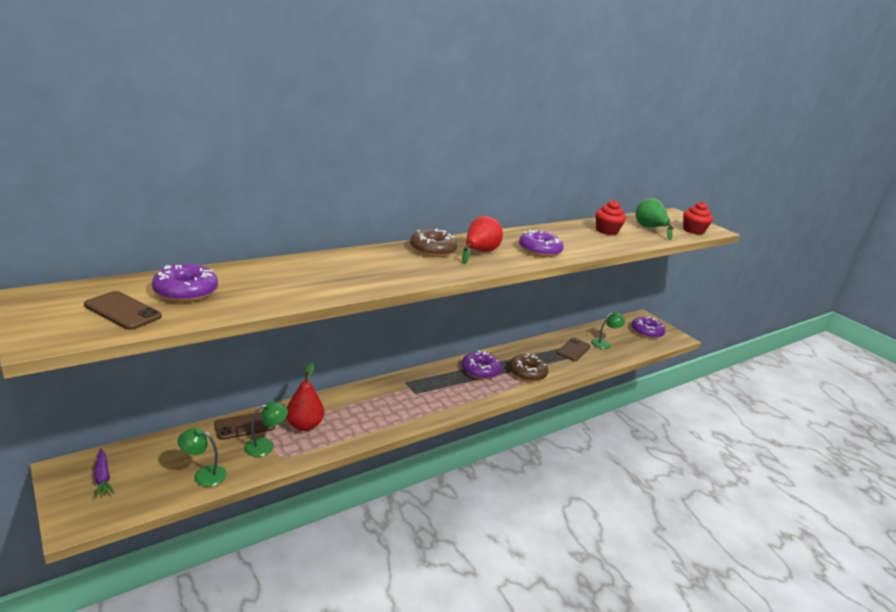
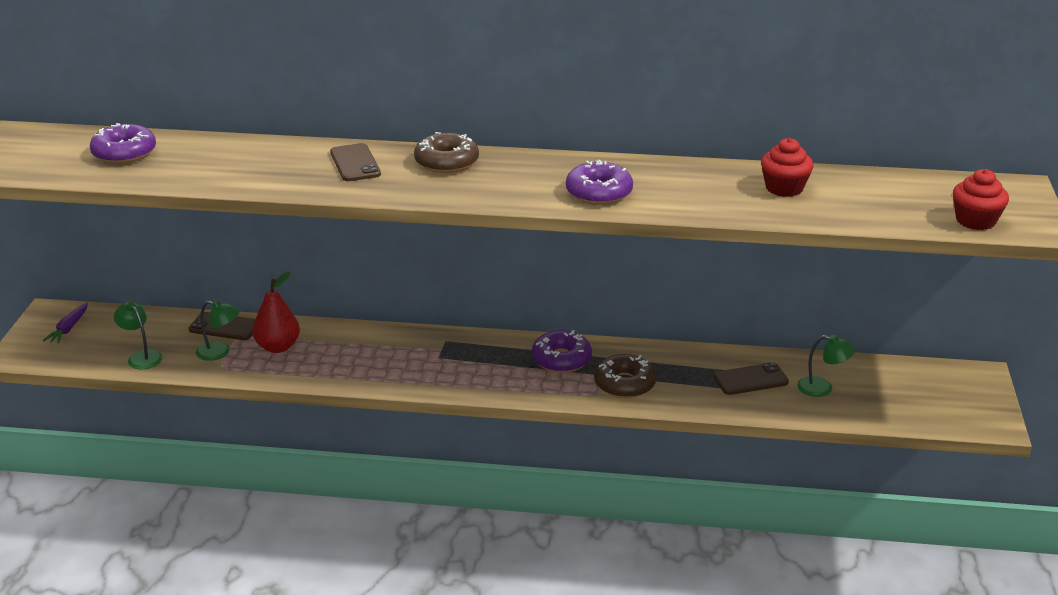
camera: 45 degrees right, 5 degrees up
brown phone [84,291,162,330] -> brown phone moved to [330,143,381,181]
red pear [462,216,503,264] -> none
purple donut [631,316,666,339] -> none
green pear [635,198,673,240] -> none

